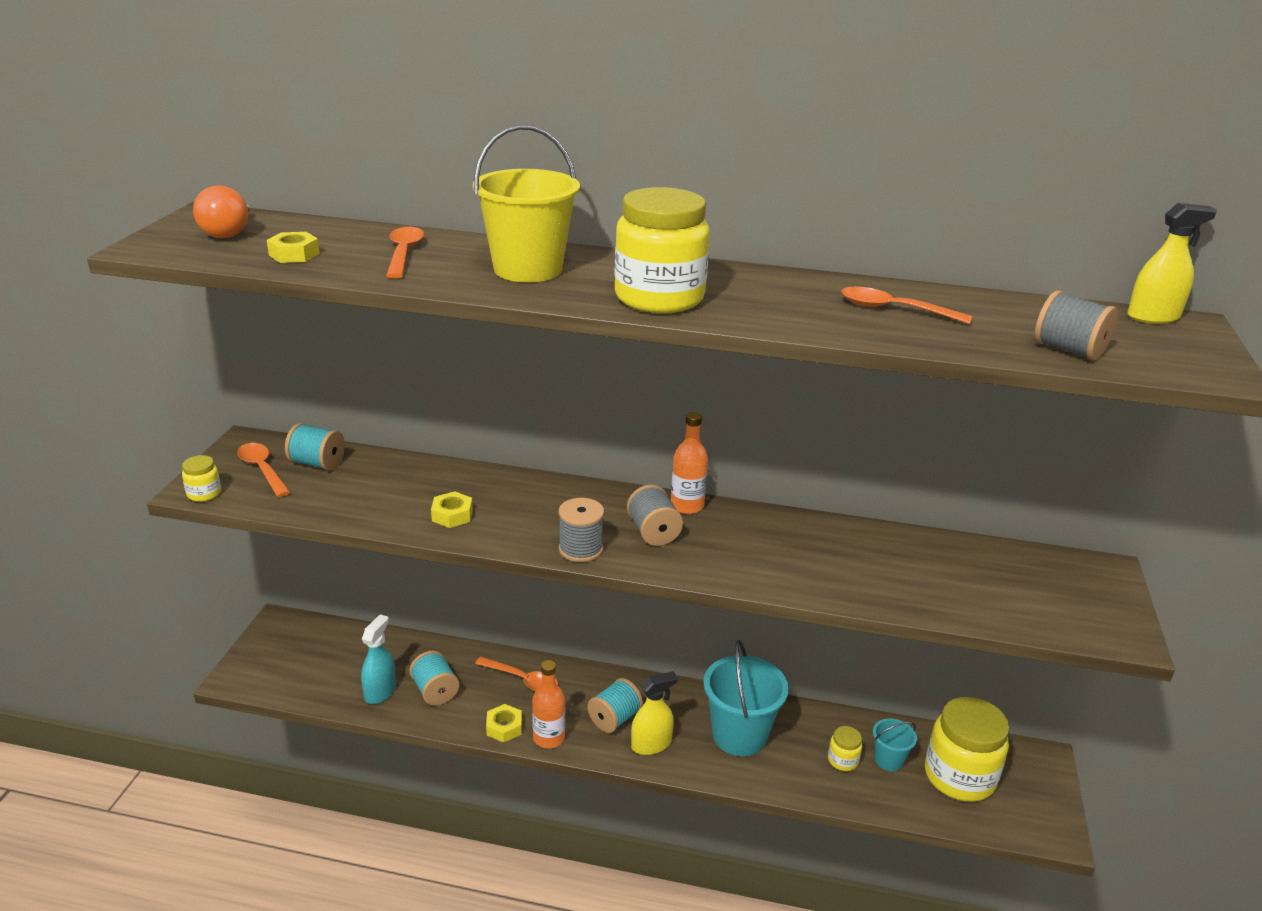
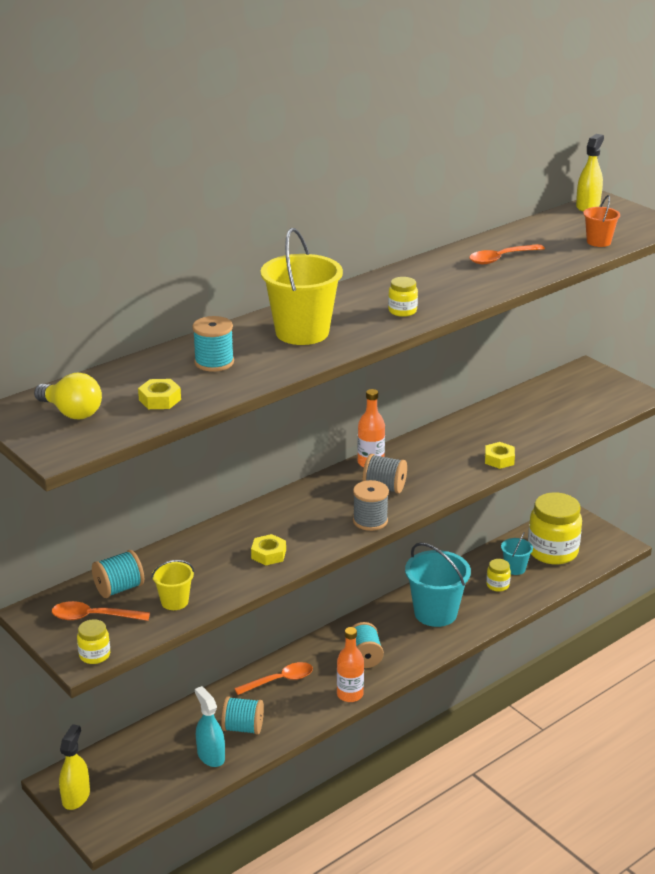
camera: 50 degrees left, 0 degrees up
orange light bulb [193,185,249,238] -> yellow light bulb [34,373,102,419]
orange spoon [386,227,424,278] -> turquoise spool [192,316,234,372]
yellow nut [486,704,522,743] -> yellow nut moved to [485,442,515,469]
yellow jar [615,187,710,313] -> yellow jar [388,277,418,317], size x0.44
yellow spray bottle [631,671,678,755] -> yellow spray bottle moved to [59,724,90,810]
grey spool [1035,290,1118,361] -> orange bucket [583,195,620,247]
none -> yellow bucket [152,560,194,610]

